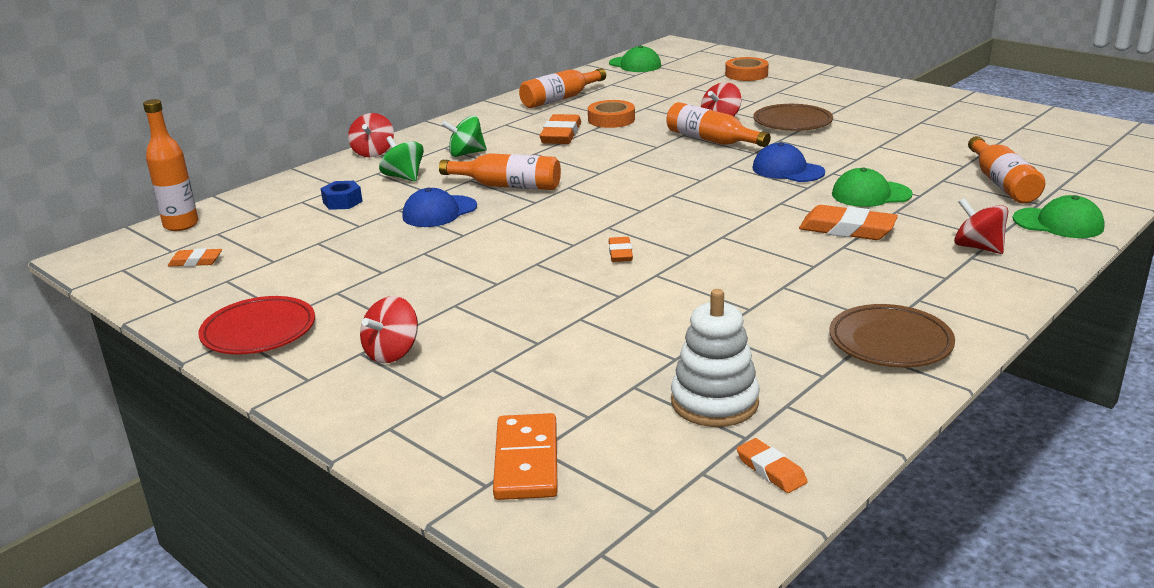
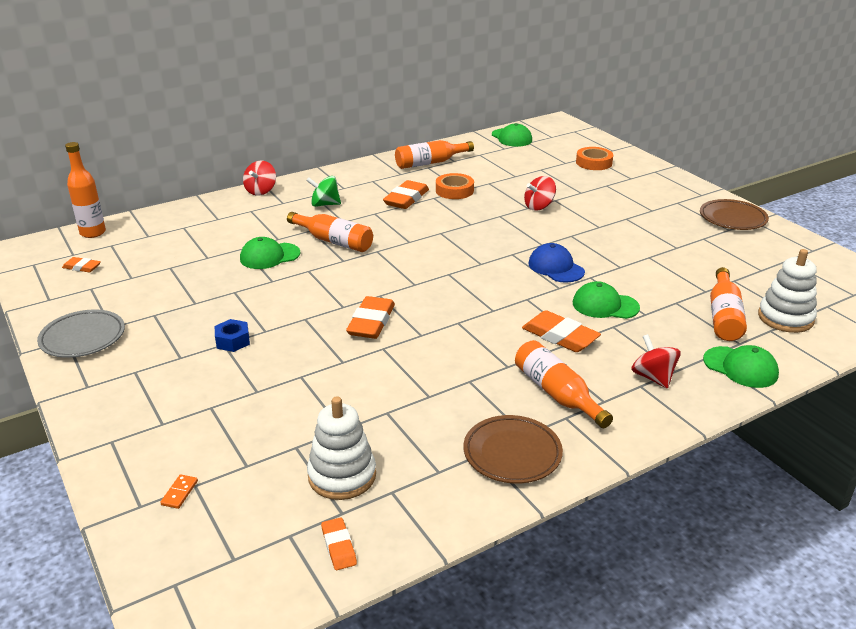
camera: 15 degrees right, 5 degrees up
red plate [198,296,315,354] -> grey plate [37,310,125,358]
blue nut [321,181,363,210] -> blue nut moved to [215,319,250,352]
red spinning top [360,296,418,364] -> none
green spinning top [379,136,424,182] -> none
blue cap [402,188,477,227] -> green cap [240,237,301,269]
orange domino [493,413,558,500] -> orange domino [160,474,198,509], size x0.45
orange eraser [609,237,633,262] -> orange eraser [346,296,395,339], size x1.79
orange bottle [666,102,771,147] -> orange bottle moved to [515,340,613,428]
brown plate [753,104,833,131] -> brown plate moved to [700,199,769,230]
none -> white stacking toy [758,249,817,333]

